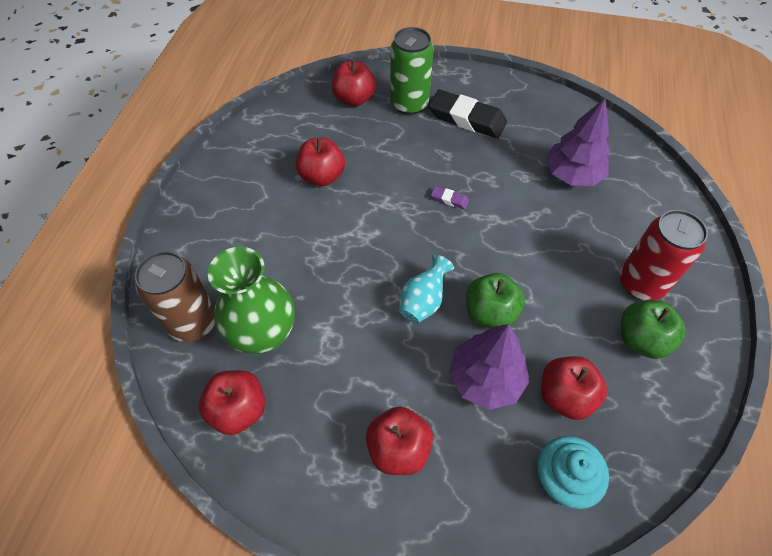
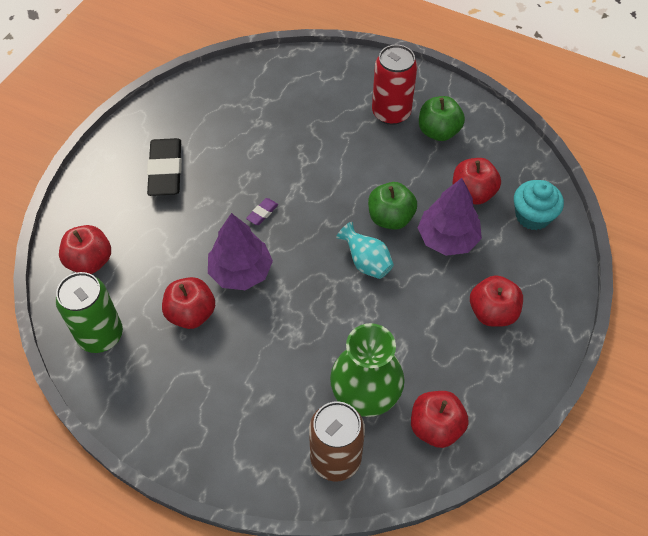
camera: 75 degrees left, 0 degrees up
green can [390,27,434,115] -> green can moved to [56,272,123,353]
black eraser [429,90,507,138] -> black eraser turned 45 degrees counterclockwise [147,138,182,196]
purple tree [546,98,610,186] -> purple tree moved to [208,213,273,290]

